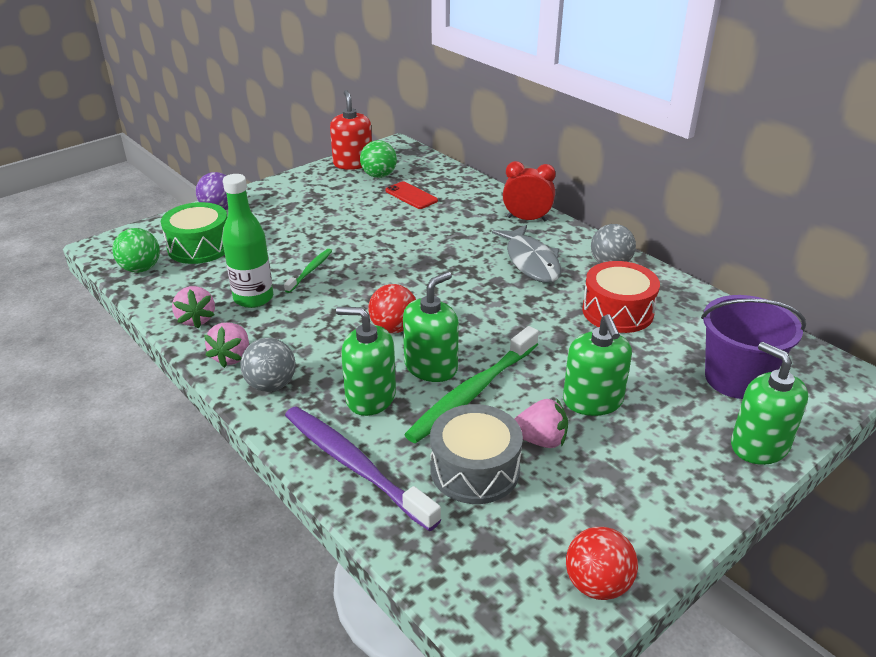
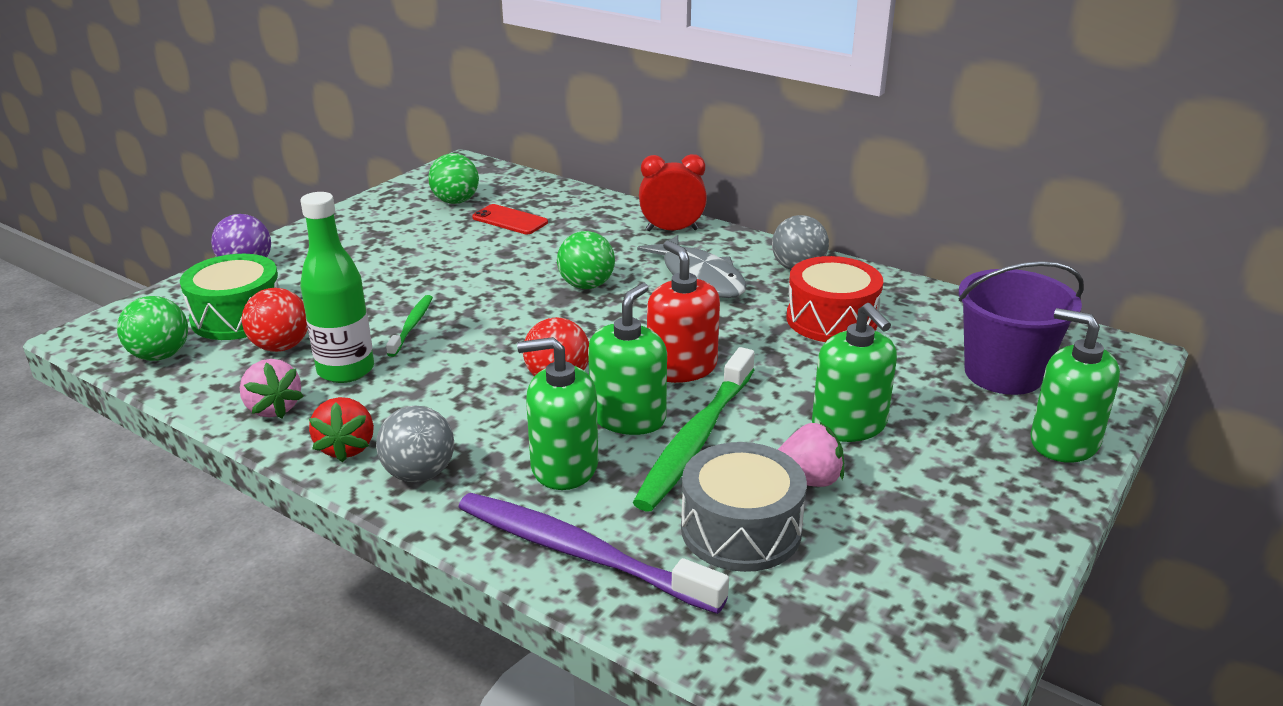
camera: 15 degrees left, 5 degrees down
pink strawberry [204,323,249,368] -> red strawberry [309,397,374,463]
red soap dispenser [330,90,372,170] -> red soap dispenser moved to [647,241,720,383]
red ball [566,527,638,600] -> red ball moved to [242,288,308,352]
none -> green ball [557,231,615,289]

